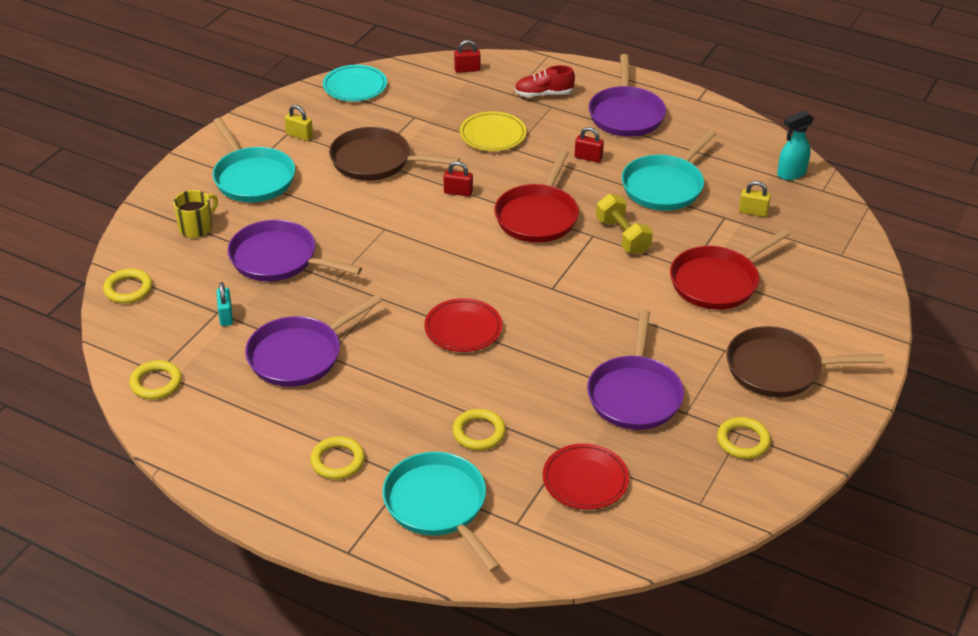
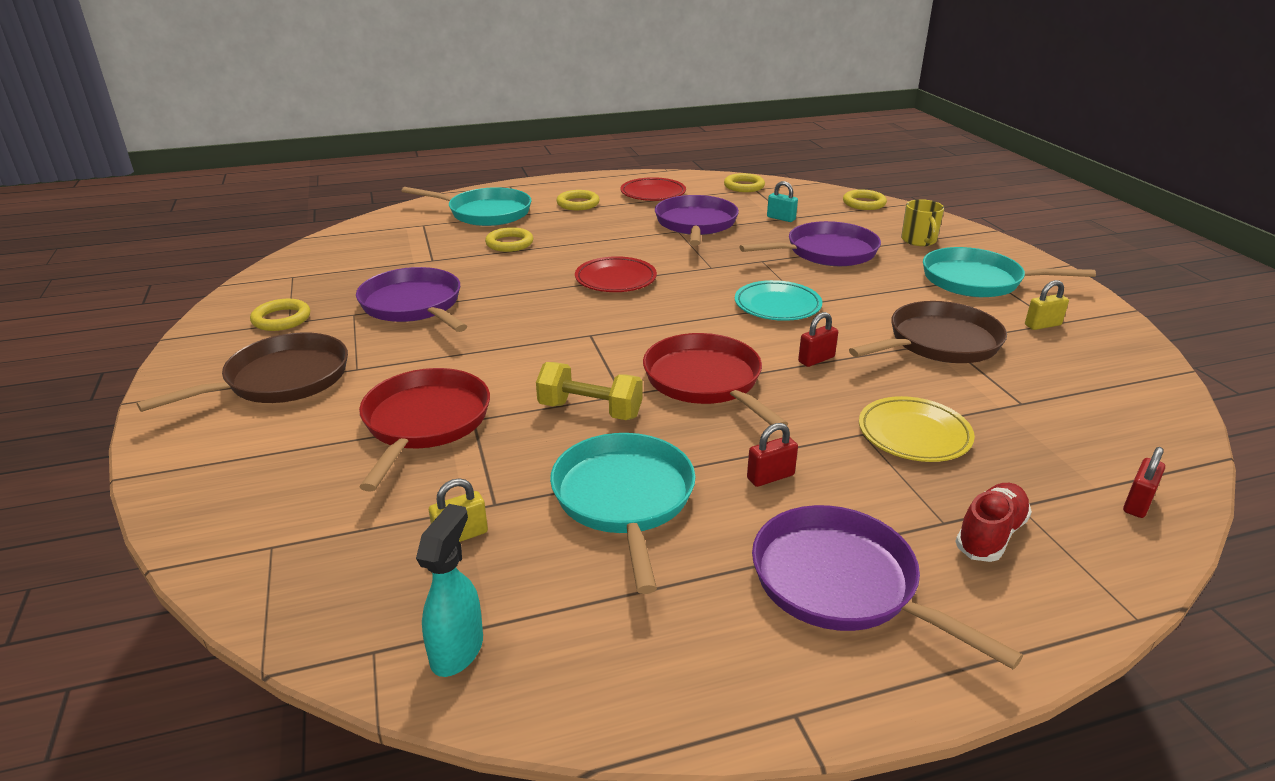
camera: 135 degrees right, 10 degrees down
turquoise plate [323,65,387,101] -> turquoise plate moved to [735,280,822,321]
red plate [543,443,629,510] -> red plate moved to [620,177,686,201]

